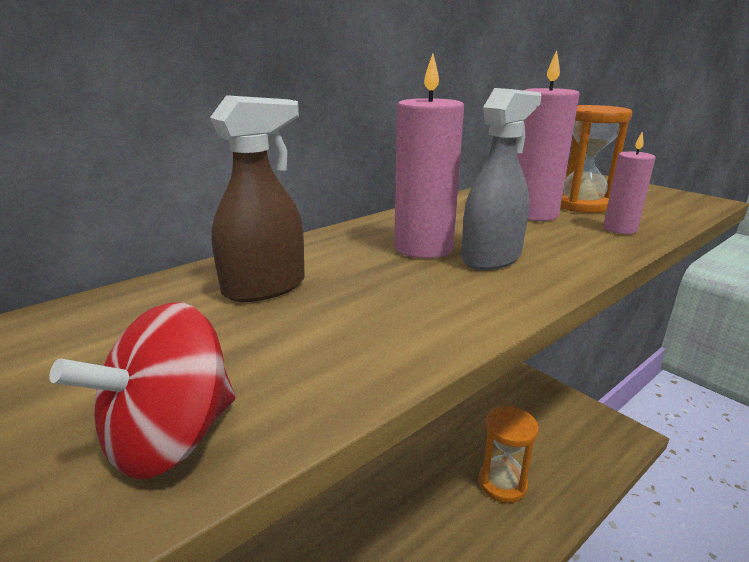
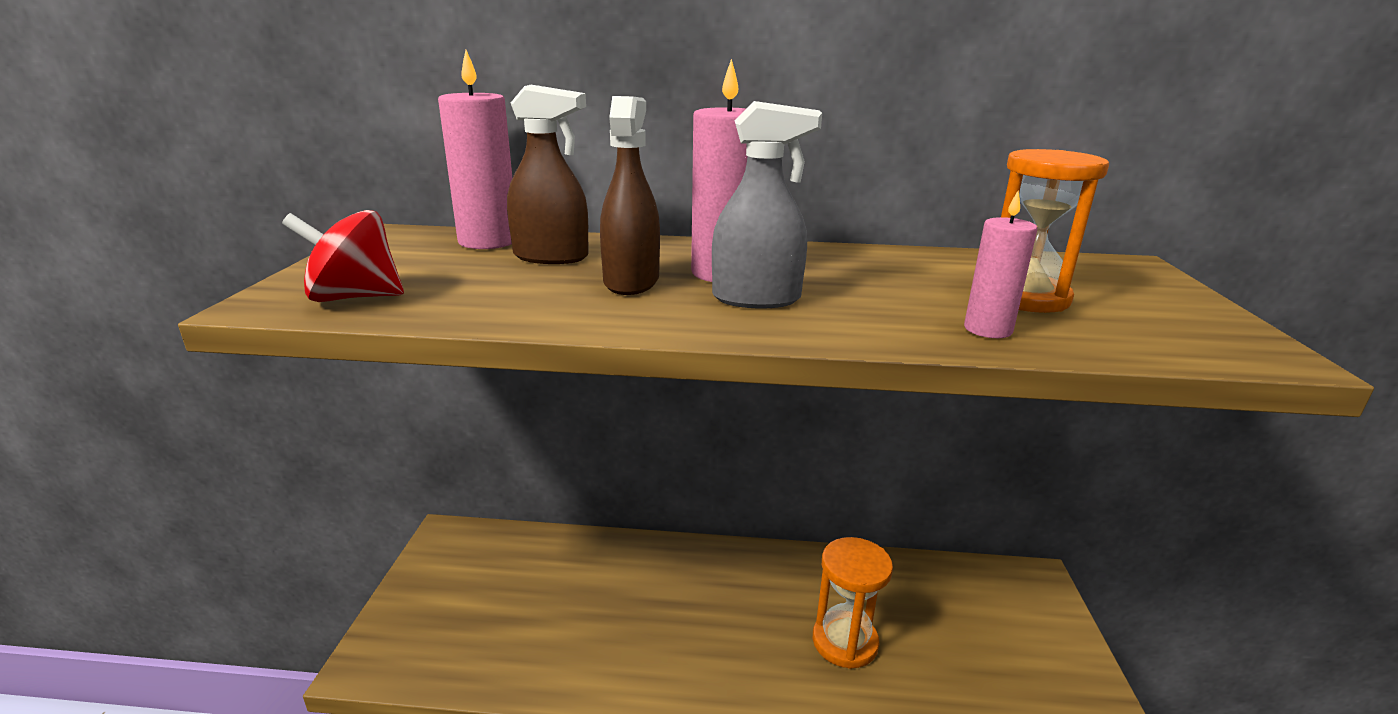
camera: 45 degrees right, 0 degrees up
pink candle [517,50,580,221] -> pink candle moved to [438,50,512,249]
none -> brown spray bottle [600,96,660,295]

